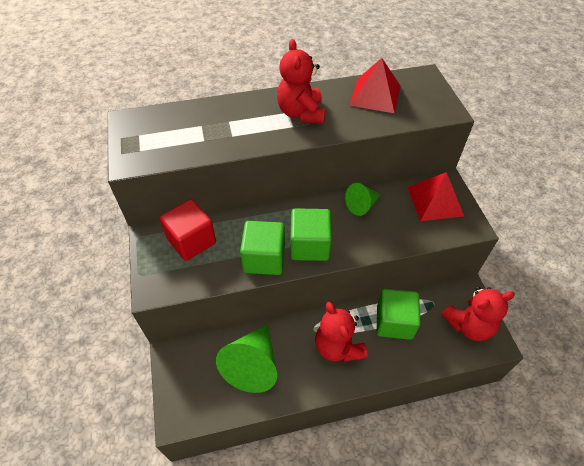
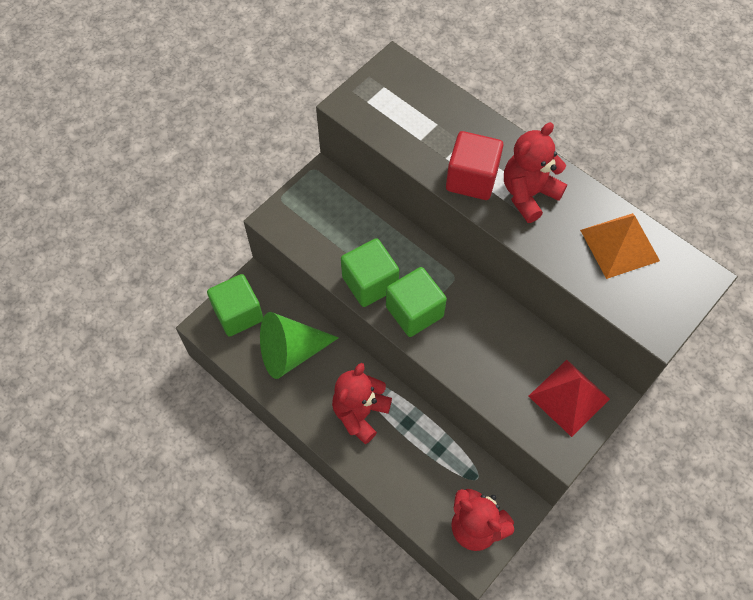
camera: 55 degrees right, 10 degrees up
red cube [160,199,216,261] -> red cube moved to [446,131,503,200]
green cone [345,183,381,216] -> none
red pyramid [349,58,401,113] -> orange pyramid [580,213,660,279]
green cube [377,289,421,340] -> green cube moved to [207,274,263,337]

